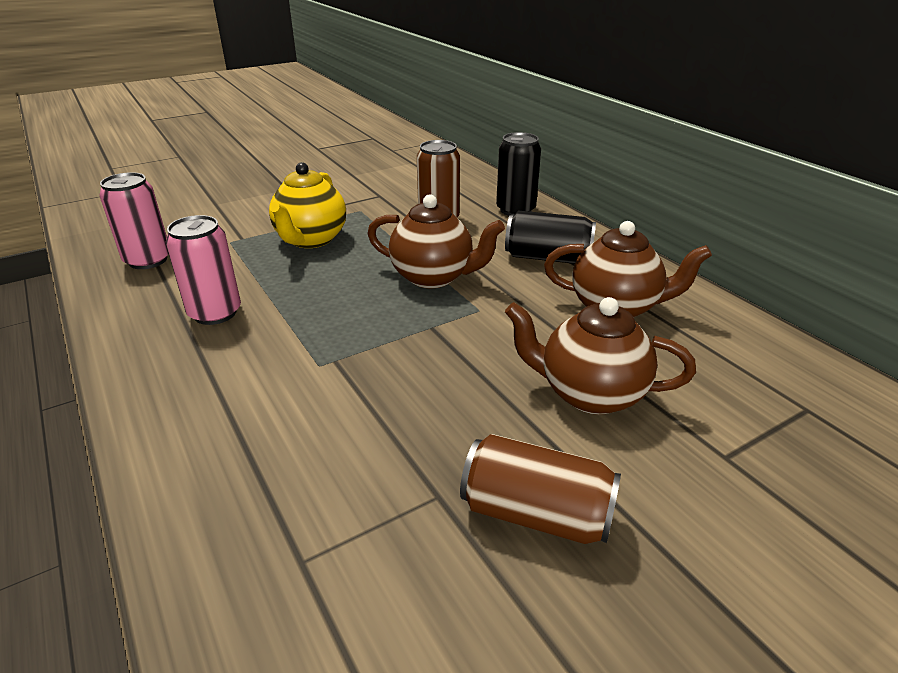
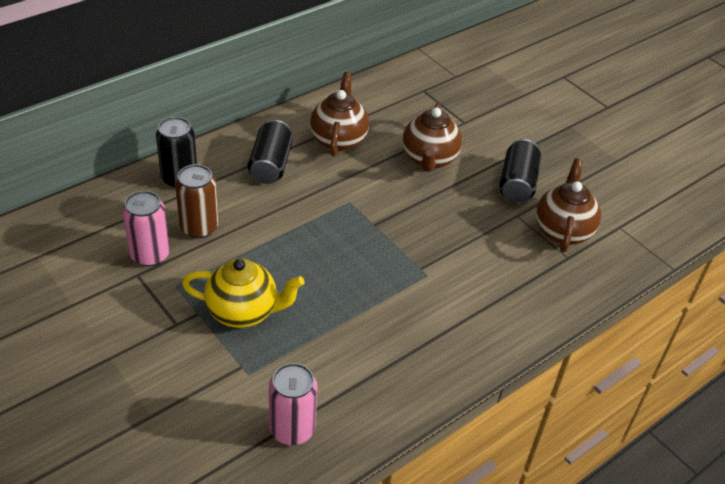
camera: 100 degrees left, 10 degrees up
pink can [166,215,241,325] -> pink can moved to [122,191,170,266]
brown teapot [367,194,505,288] -> brown teapot moved to [536,158,601,253]
brown can [460,434,621,544] -> black can [499,139,541,203]

